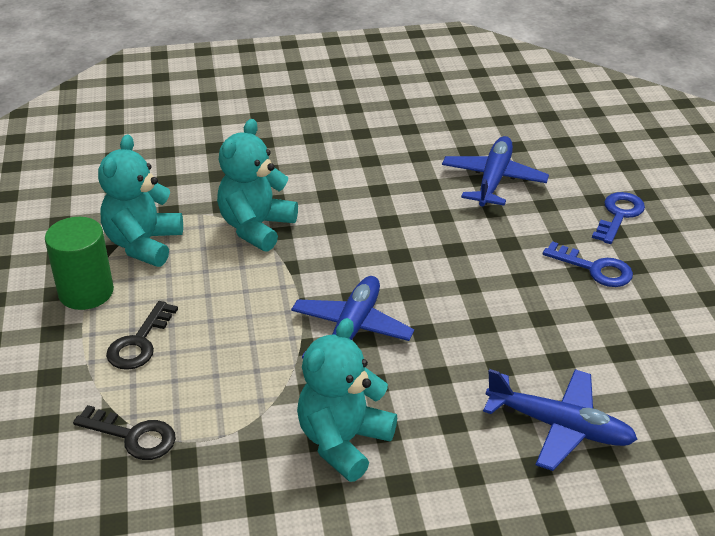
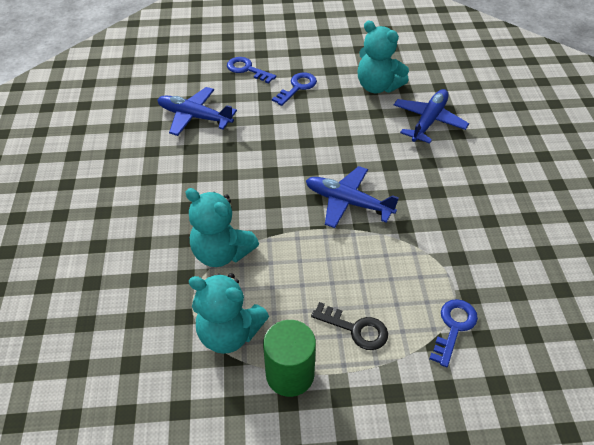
camera: 85 degrees left, 10 degrees up
black key [73,405,176,460] -> blue key [430,299,478,367]
turquoise teddy bear [297,318,397,482] -> turquoise teddy bear moved to [358,21,409,93]

